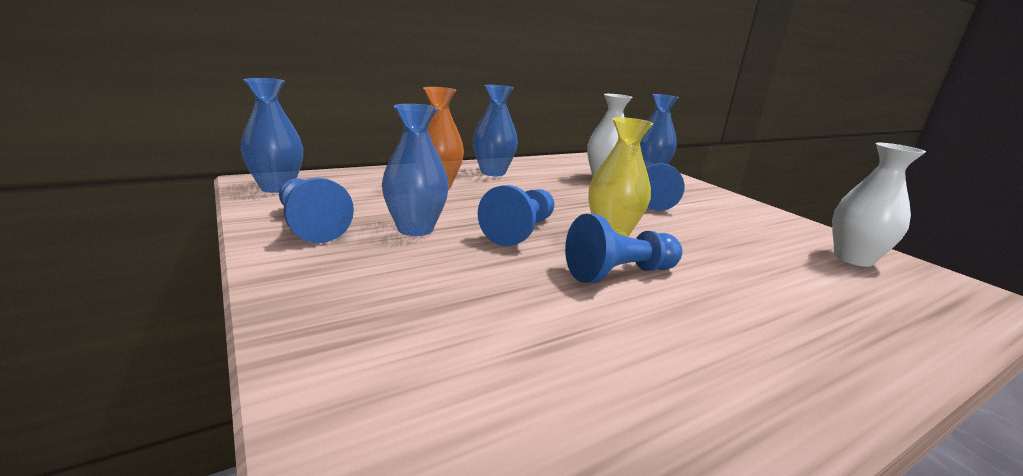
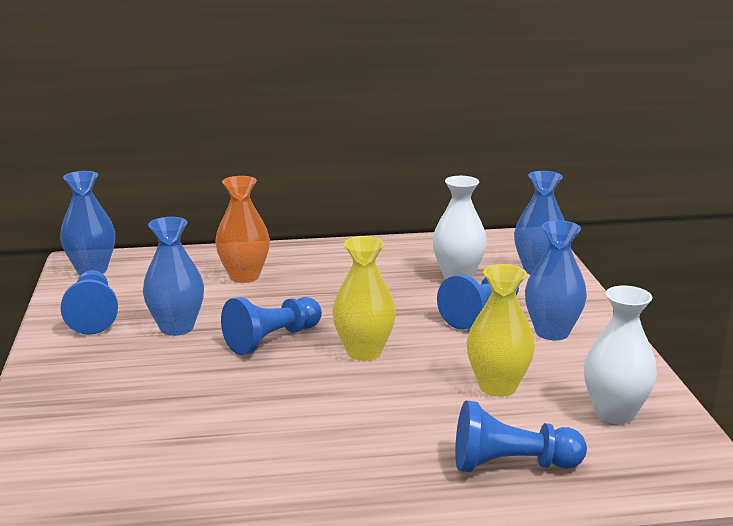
camera: 25 degrees right, 0 degrees up
blue vase [473,85,518,176] -> blue vase moved to [525,220,587,340]
blue pawn [565,214,682,283] -> blue pawn moved to [455,400,587,472]
none -> yellow vase [467,264,535,397]

